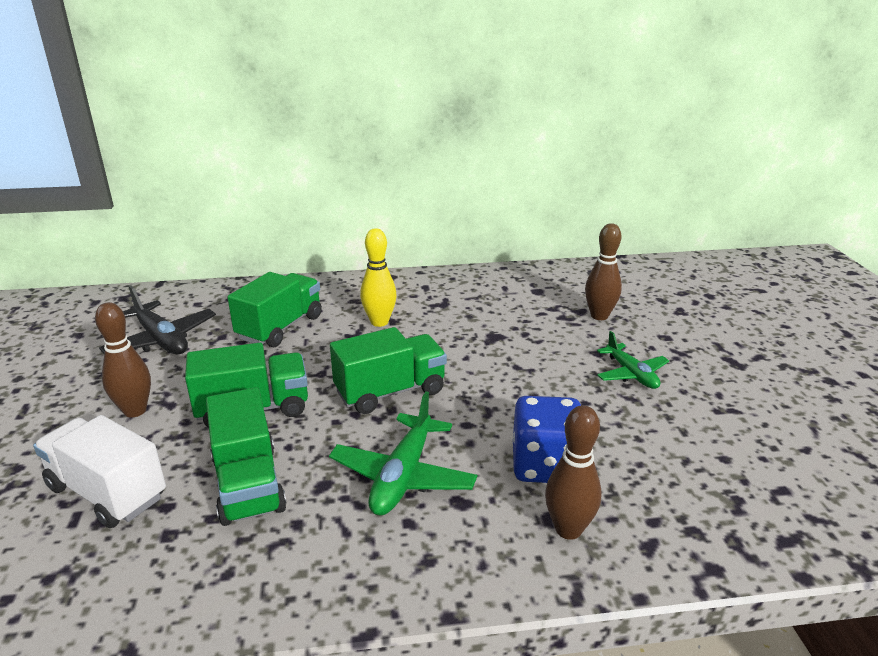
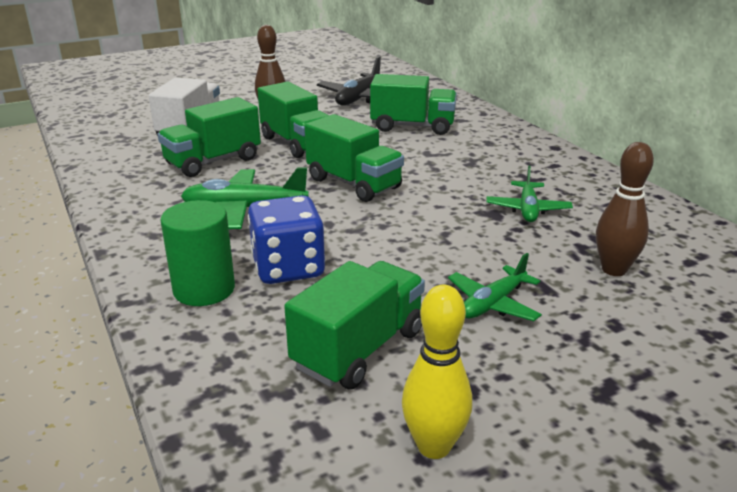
camera: 70 degrees right, 0 degrees up
yellow bowling pin [360,228,397,327] -> yellow bowling pin moved to [402,285,472,459]
brown bowling pin [545,405,602,540] -> green cylinder [160,200,235,306]
none -> green truck [284,261,425,389]
none -> green plane [486,166,573,222]

